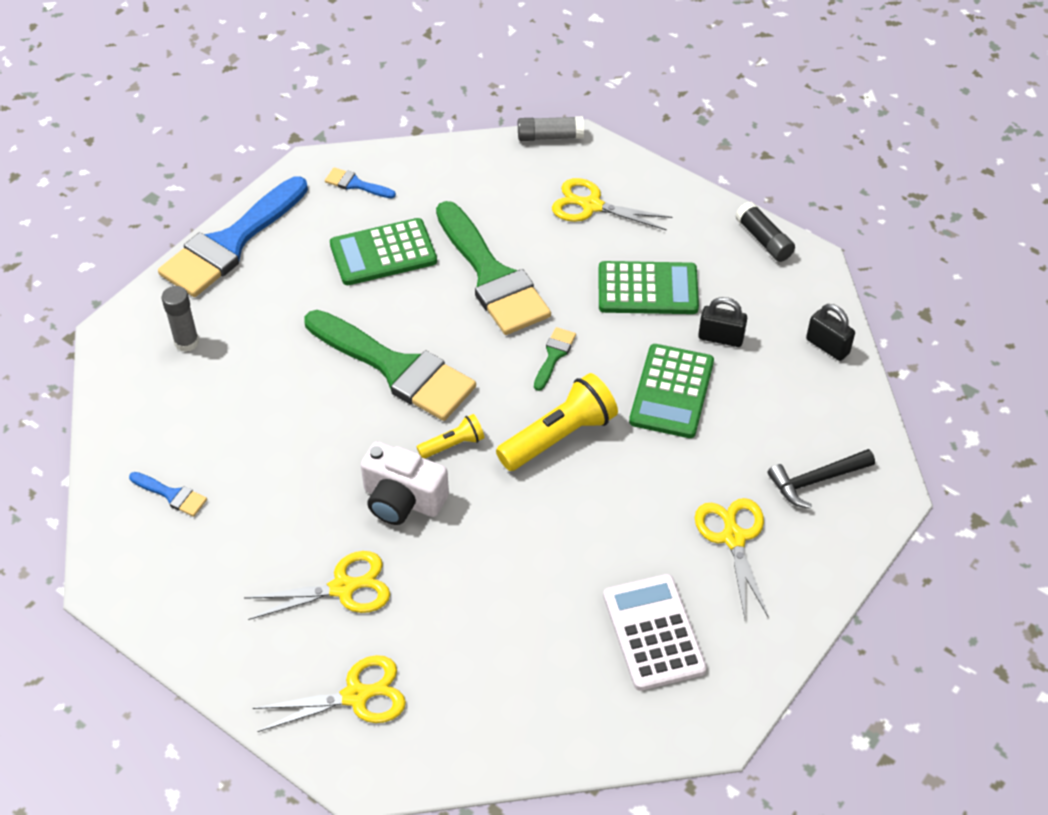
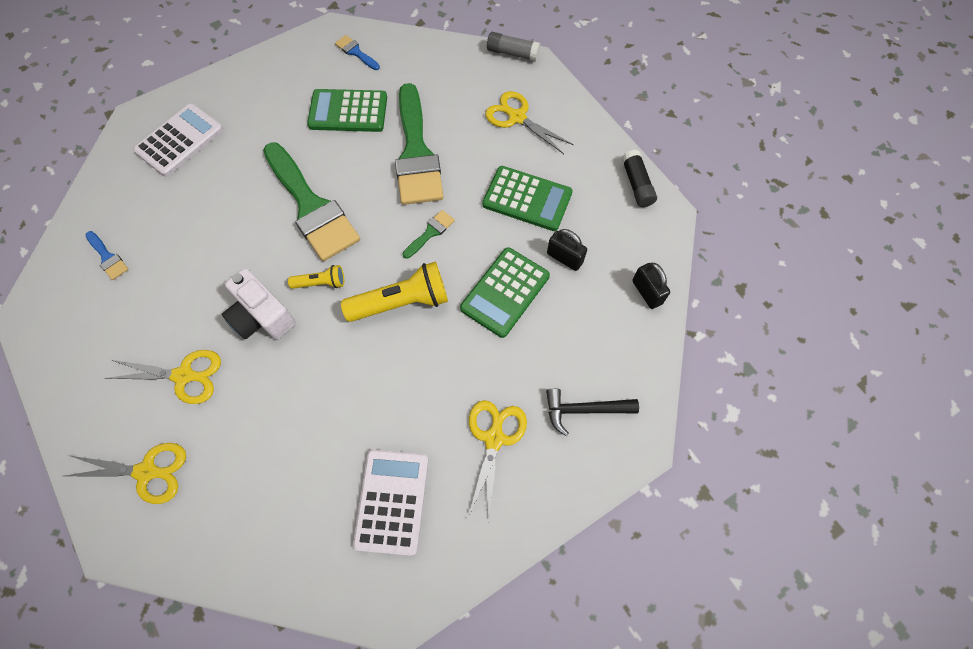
camera: 20 degrees right, 15 degrees up
blue brush [158,177,308,297] -> none
grey glue stick [162,286,199,352] -> white calculator [133,104,223,177]

